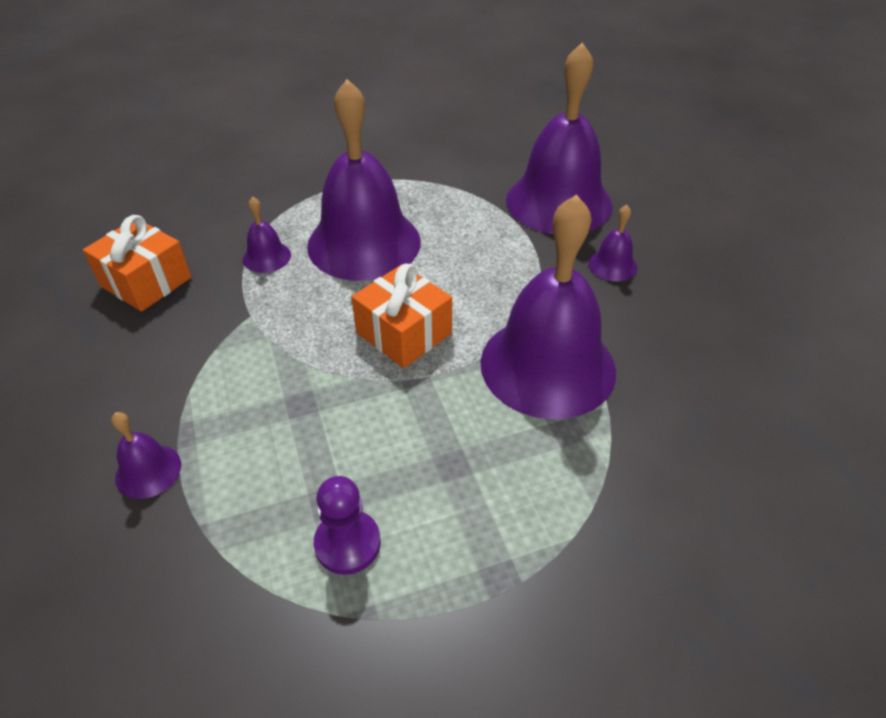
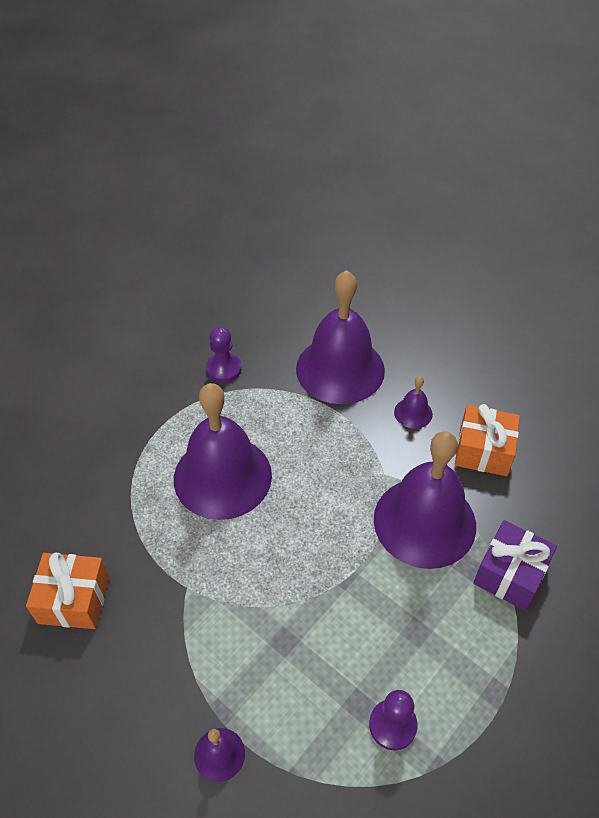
camera: 30 degrees left, 5 degrees up
purple bell [243,197,291,273] -> none
orange gift [352,264,452,368] -> orange gift moved to [455,404,520,476]
none -> purple pawn [206,327,242,383]
none -> purple gift [473,520,557,611]

